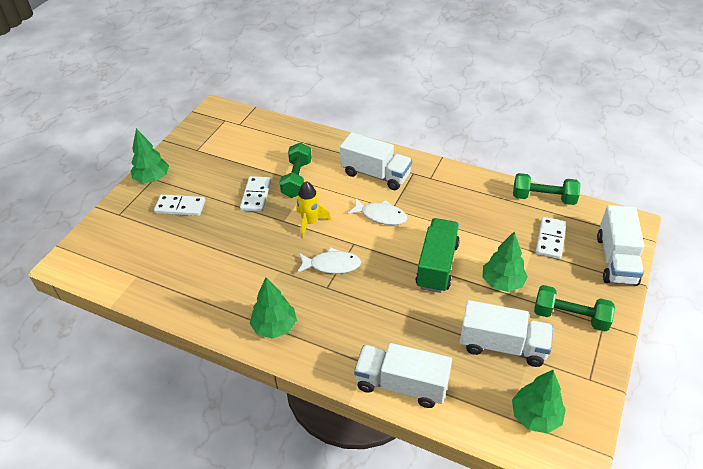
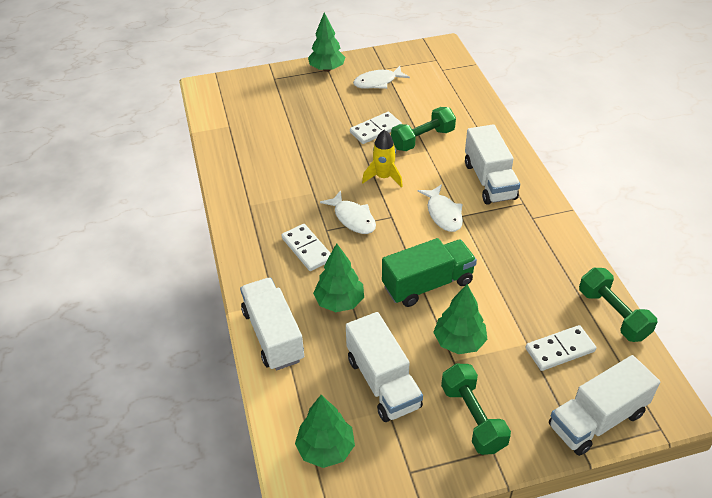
camera: 50 degrees right, 0 degrees up
white domino [154,194,205,216] -> white domino moved to [281,224,331,271]
green tree [250,278,297,339] -> green tree moved to [313,243,364,312]
none -> white fish [353,66,410,89]

